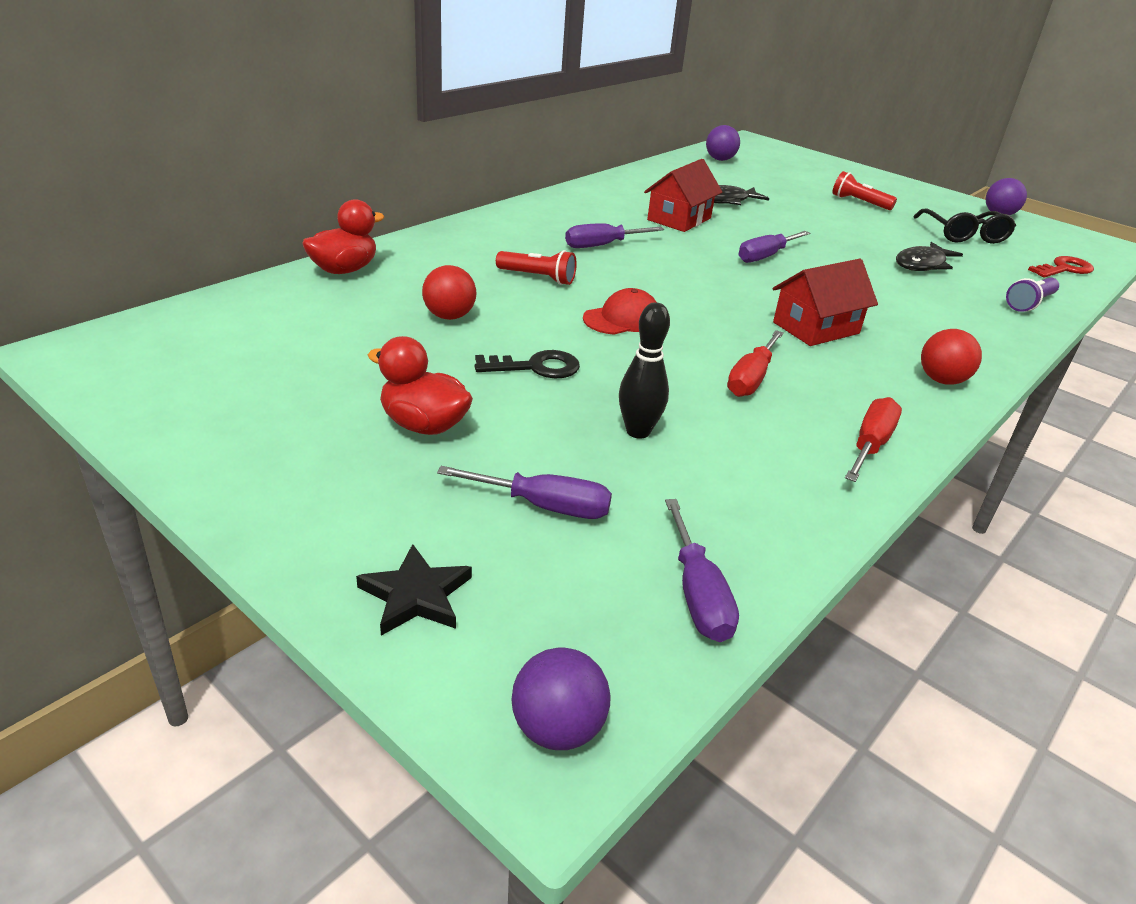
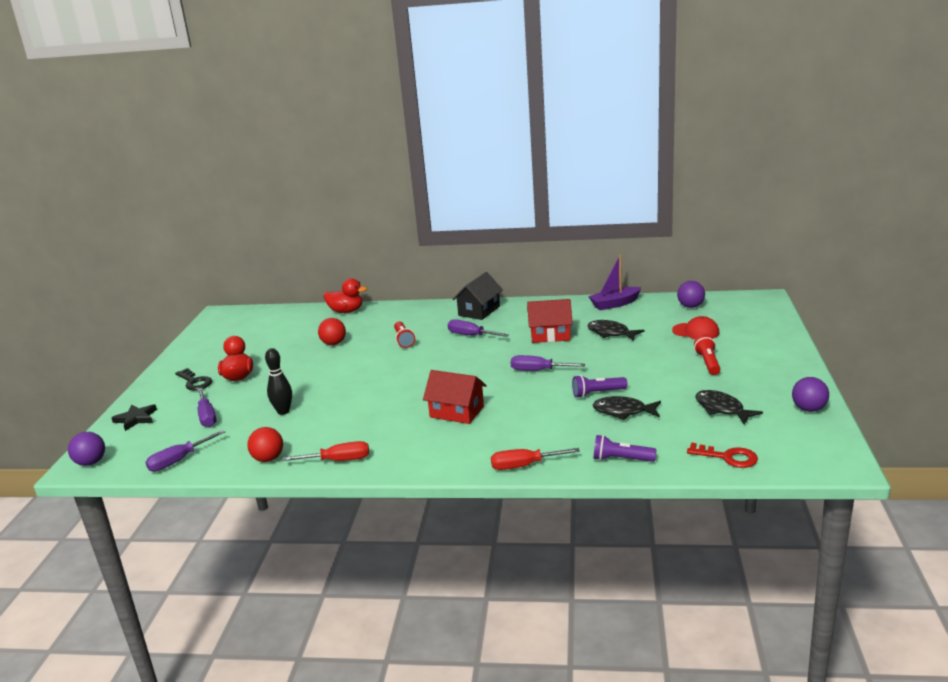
camera: 60 degrees right, 10 degrees down
black key [475,350,580,378] -> black key moved to [175,368,212,390]
red cap [583,288,656,335] -> red cap moved to [672,316,719,339]
red screwdriver [727,330,784,397] -> red screwdriver moved to [491,448,580,470]
black glasses [913,209,1016,244] -> black fish [696,390,763,424]
red ball [921,329,982,385] -> red ball moved to [247,427,283,462]
none -> black house [452,272,503,320]
none -> purple flashlight [572,375,627,398]
none -> purple boat [588,255,642,310]

